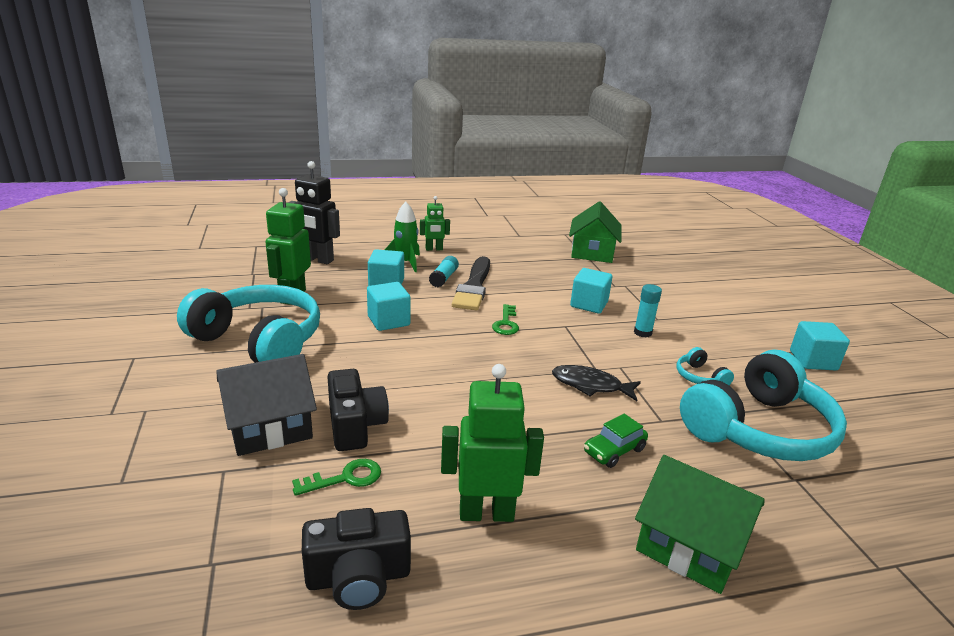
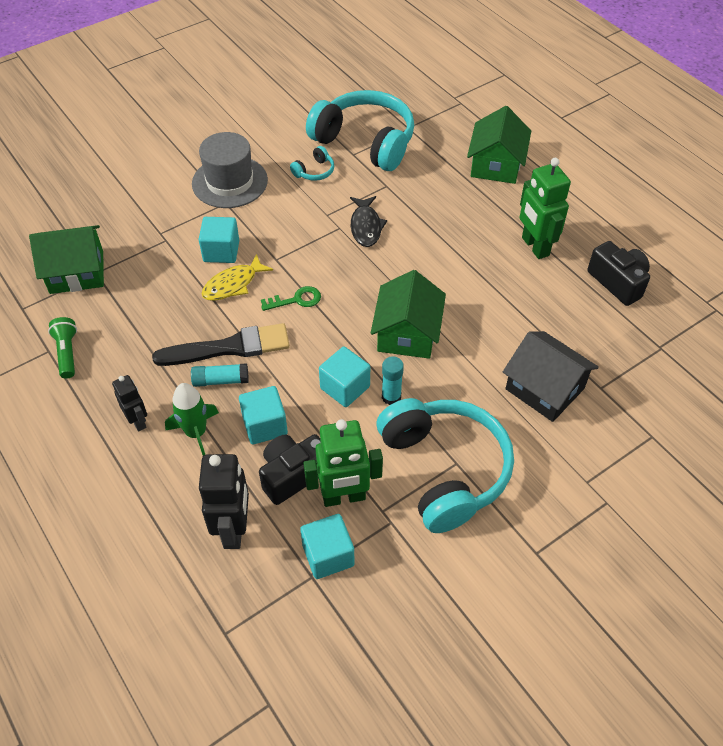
camera: 110 degrees left, 25 degrees up
turquoise headphones [177,285,320,363] -> turquoise headphones turned 150 degrees clockwise [377,398,514,533]
green key [292,459,381,496] -> none
black camera [327,369,389,451] -> black camera moved to [259,434,321,505]
green robot [420,196,450,251] -> black robot [112,375,147,432]
green car [584,414,648,468] -> none
turquoise glue stick [634,284,662,338] -> turquoise glue stick moved to [382,356,404,405]
turquoise cube [790,321,850,370] -> turquoise cube moved to [300,514,354,579]
none -> green flashlight [48,317,77,379]
none -> grey hat [192,132,268,208]
none -> yellow fish [201,254,273,301]
none -> green house [371,270,446,359]

